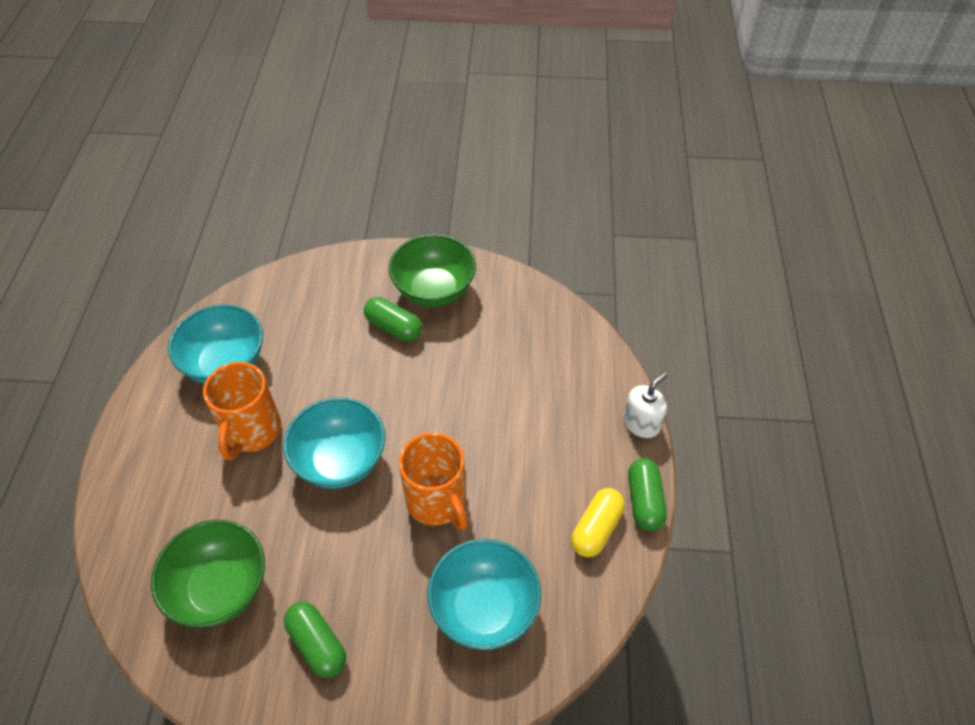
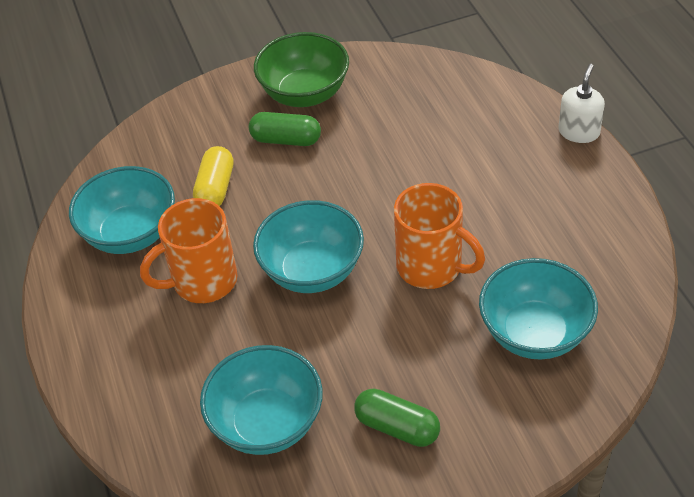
camera: 20 degrees left, 5 degrees down
green bowl [151,520,265,628] -> turquoise bowl [200,345,323,455]
orange mug [203,362,281,460] -> orange mug turned 75 degrees clockwise [140,198,238,303]
yellow capsule [571,488,625,557] -> yellow capsule moved to [193,146,234,206]
green capsule [628,458,667,531] -> none

